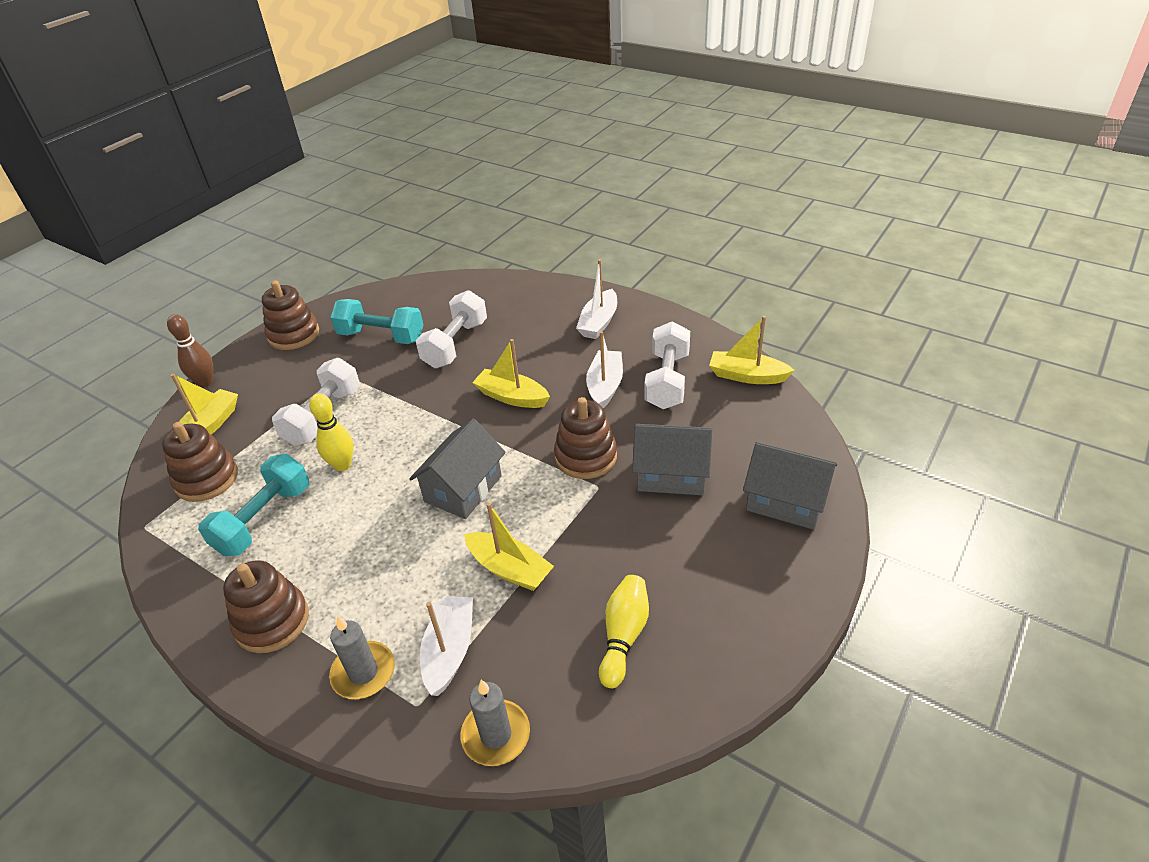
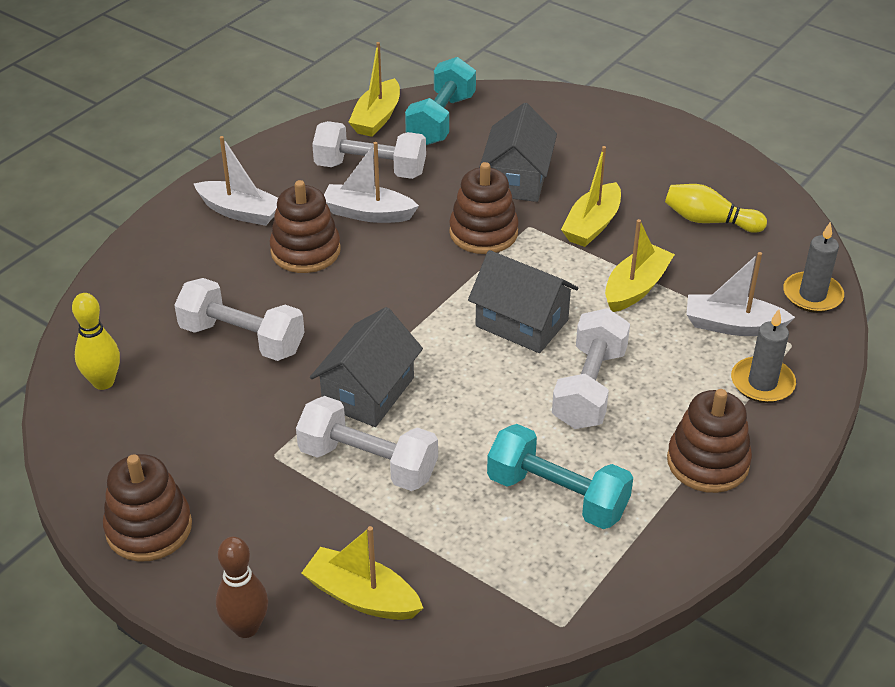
camera: 90 degrees left, 0 degrees up
brown stacking toy [162,422,238,502] -> brown stacking toy moved to [270,180,341,273]
yellow bowling pin [309,393,354,471] -> yellow bowling pin moved to [72,293,120,390]
turquoise dumbbell [330,299,423,344] -> turquoise dumbbell moved to [405,57,476,145]
yellow boat [472,339,550,408] -> yellow boat moved to [561,146,621,247]
grey house [743,442,837,530] -> grey house moved to [310,307,423,427]
none -> white dumbbell [552,308,630,429]

